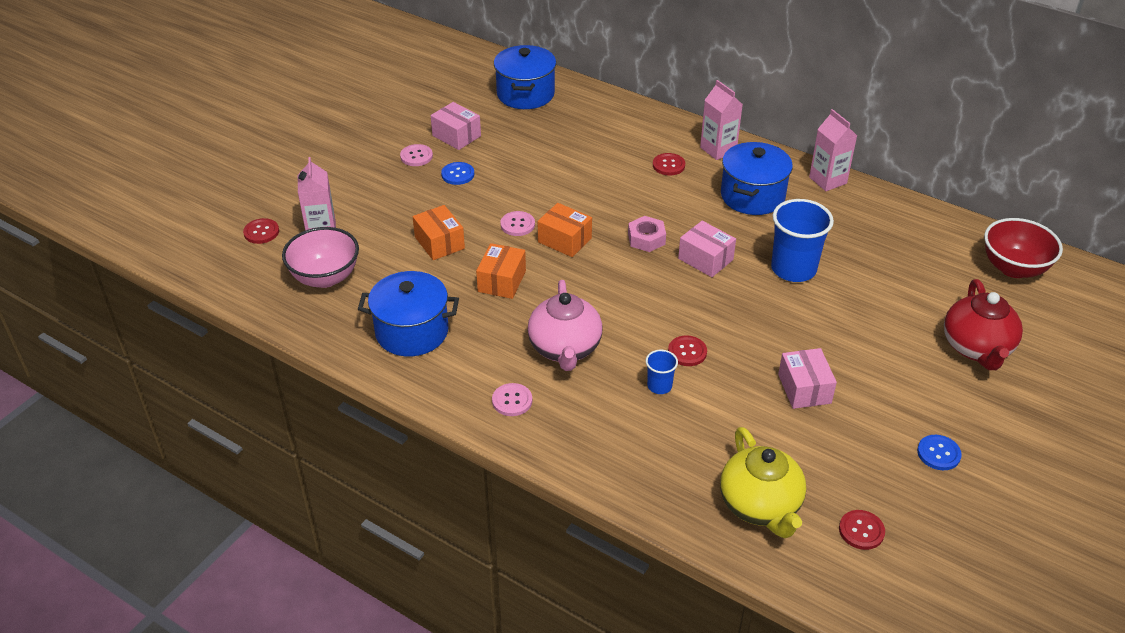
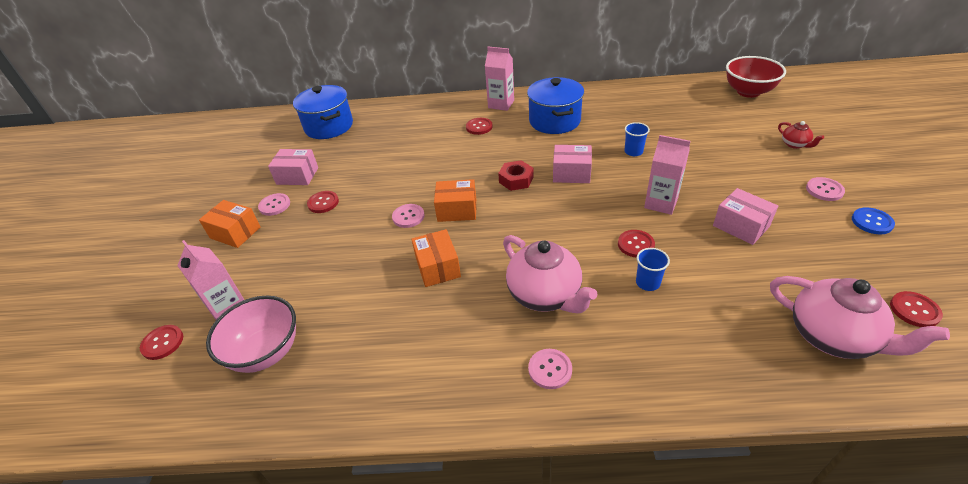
camera: 30 degrees left, 0 degrees up
blue pot [358,271,459,357] -> none
orange box [413,205,465,260] -> orange box moved to [199,200,261,248]
blue button [441,162,474,185] -> red button [307,191,339,213]
pink nut [628,216,666,252] -> red nut [498,160,533,191]
yellow teapot [720,427,806,538] -> pink teapot [770,276,950,359]
blue cup [771,199,834,282] -> blue cup [624,122,650,156], size x0.49
pink carton [809,109,857,191] -> pink carton moved to [644,135,690,215]
red teapot [944,279,1023,370] -> red teapot [778,121,824,149], size x0.47
none -> pink button [806,177,845,201]

